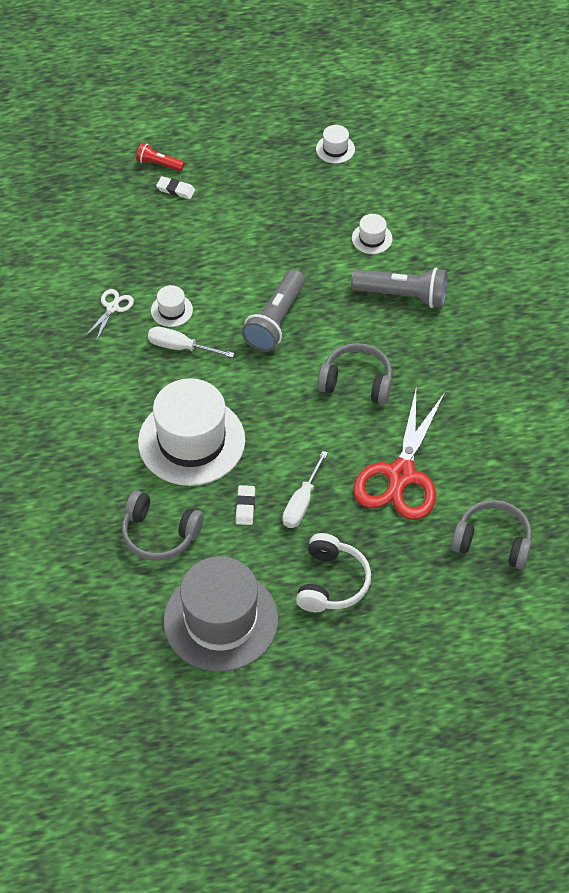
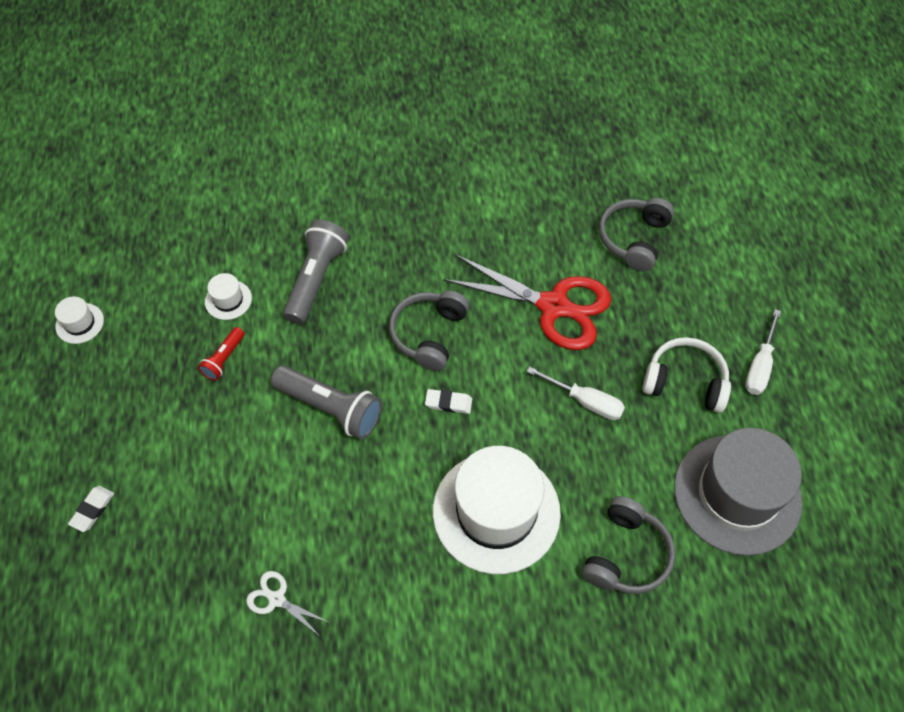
camera: 85 degrees left, 5 degrees up
red flashlight [136,143,184,171] -> red flashlight moved to [198,327,244,381]
white screwdriver [148,326,234,358] -> white screwdriver moved to [745,309,781,395]
white hat [151,285,193,327] -> none
white eraser [235,485,255,525] -> white eraser moved to [425,389,472,414]

